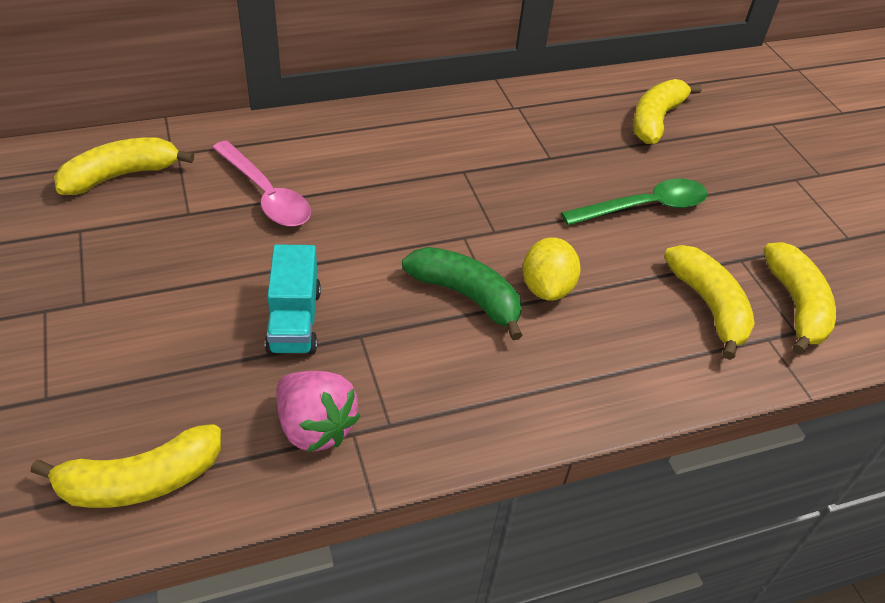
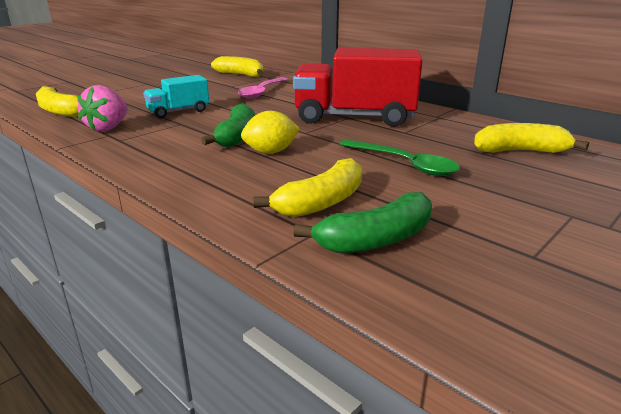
camera: 65 degrees right, 20 degrees down
yellow banana [763,242,836,355] -> green banana [293,192,432,253]
none -> red truck [293,48,423,127]

